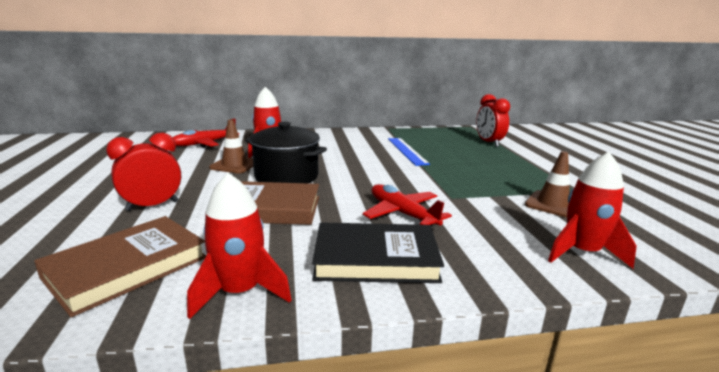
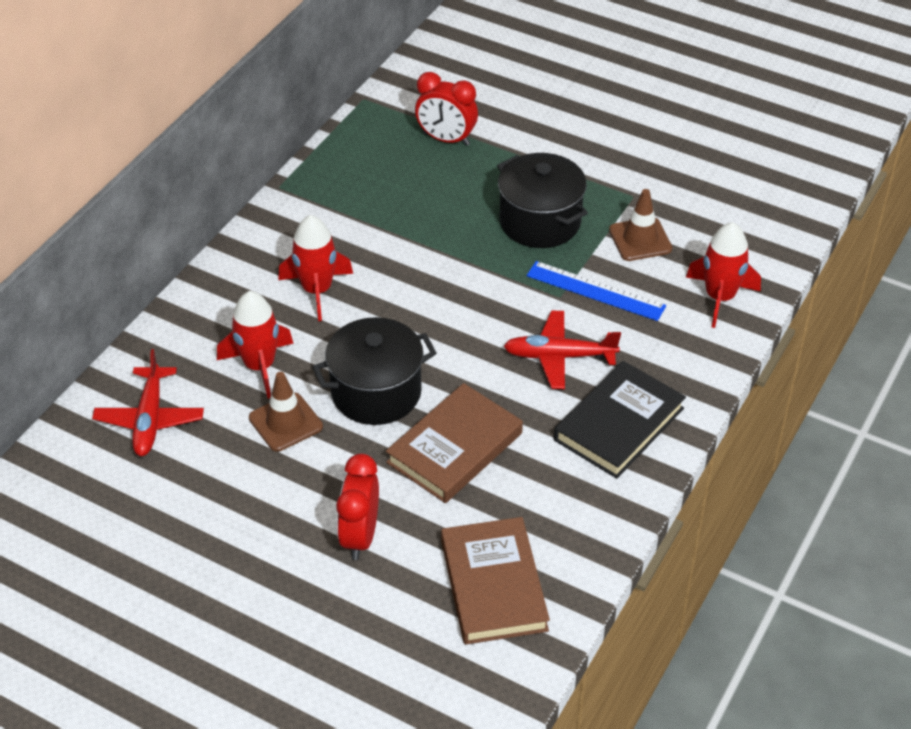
camera: 50 degrees left, 25 degrees up
red rocket [187,173,291,319] -> red rocket moved to [278,215,353,321]
blue ruler [388,138,430,166] -> blue ruler moved to [526,261,666,321]
none -> black pot [497,153,588,248]

